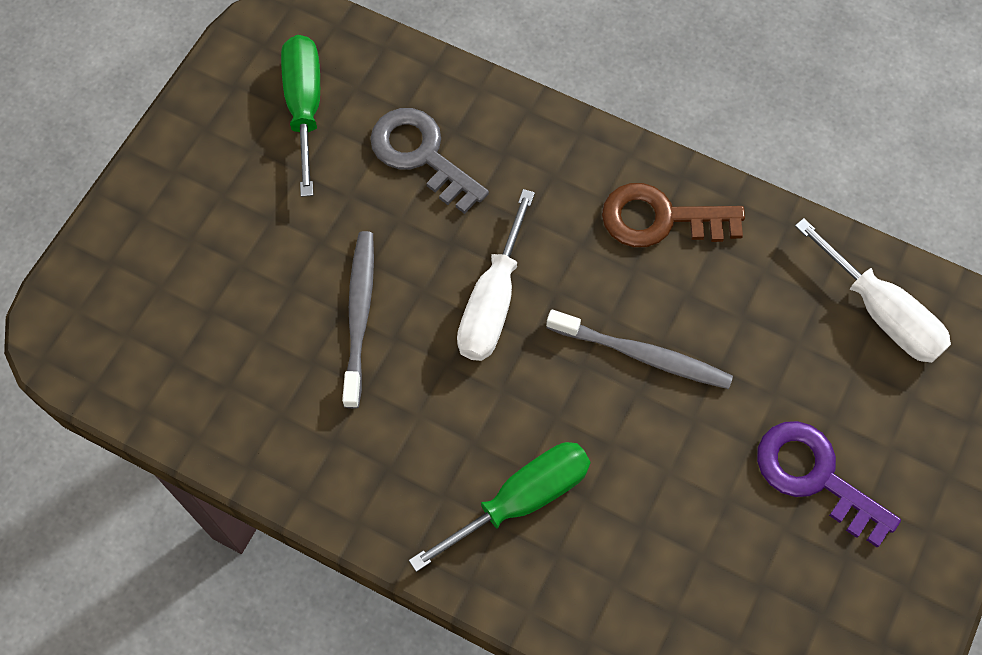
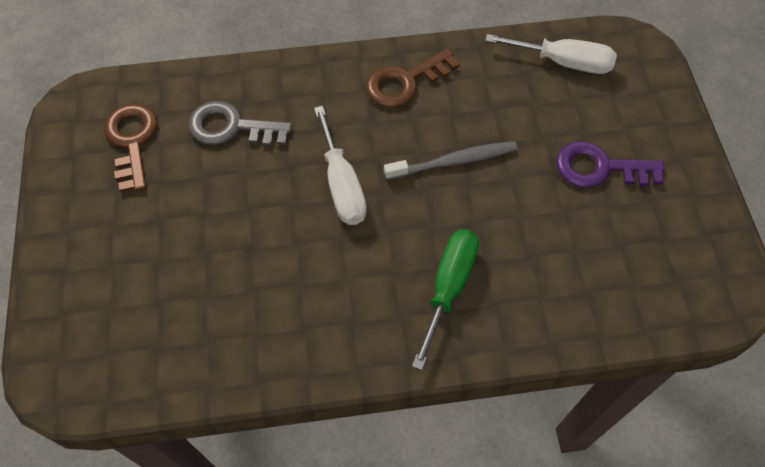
camera: 35 degrees left, 5 degrees down
green screwdriver [281,35,320,197] -> brown key [104,104,158,192]
grey toothbrush [342,231,374,408] -> none

